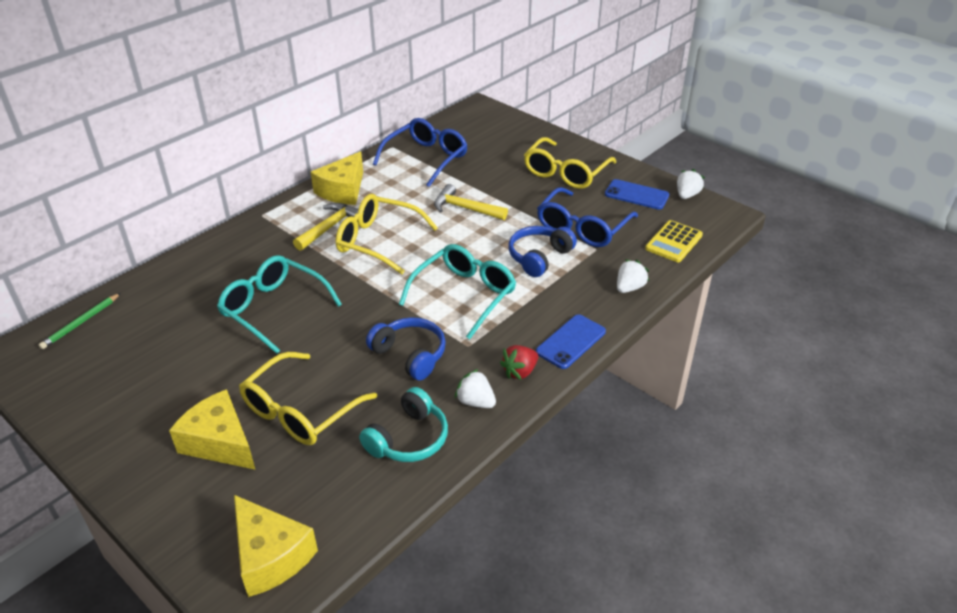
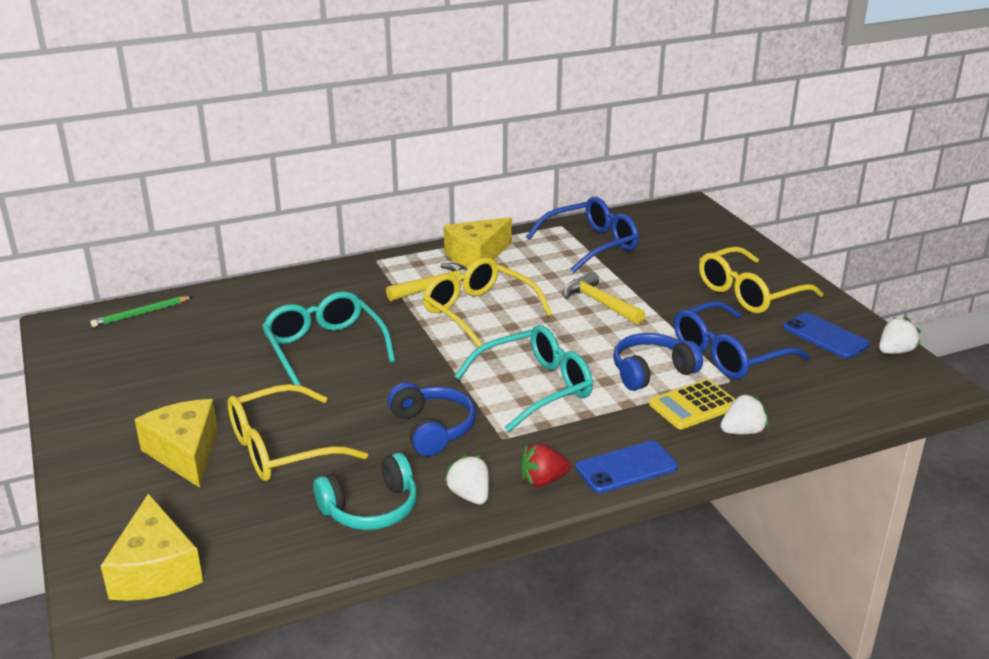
camera: 25 degrees right, 10 degrees down
yellow calculator [645,220,703,262] -> yellow calculator moved to [649,379,735,429]

